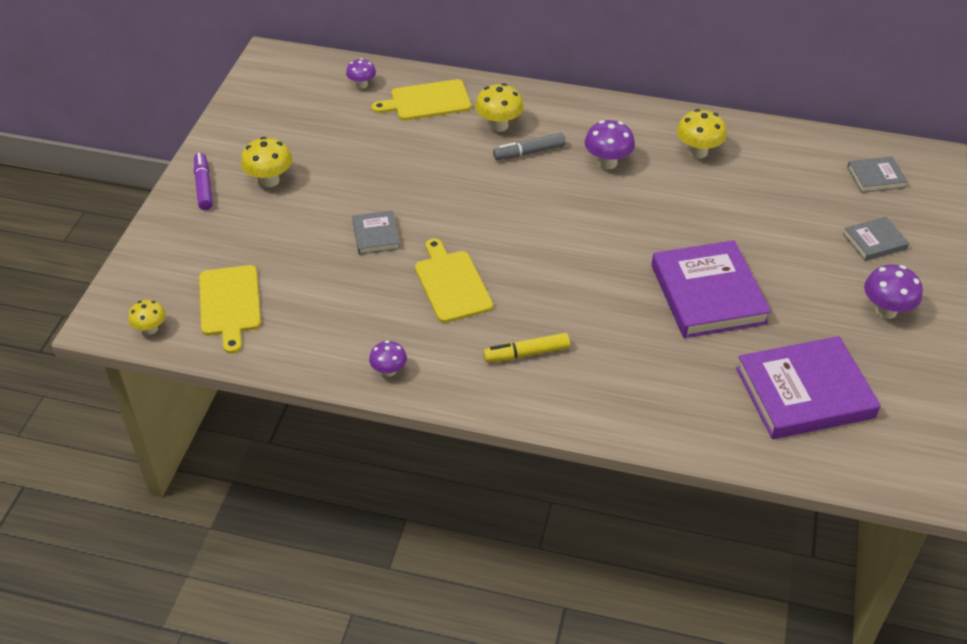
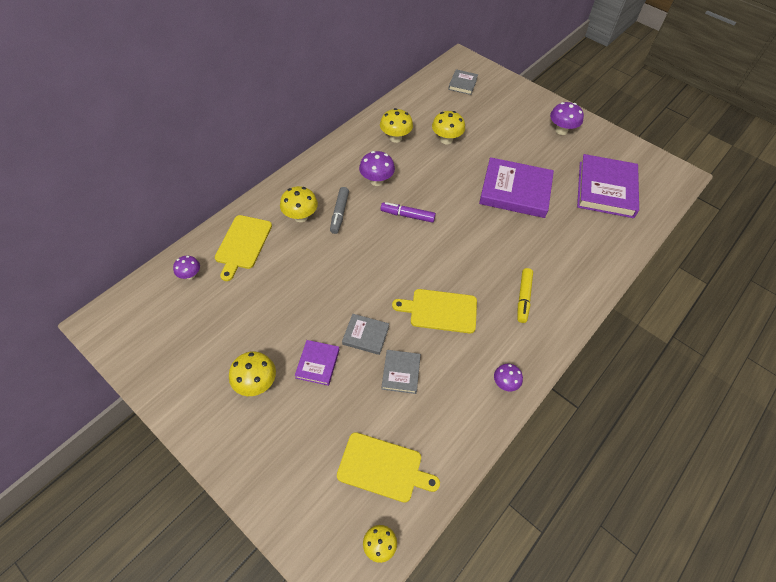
camera: 65 degrees left, 10 degrees up
purple marker [194,152,213,210] -> purple marker moved to [380,202,436,223]
grey book [843,217,909,261] -> grey book moved to [382,350,421,394]
none -> purple book [295,340,340,386]
none -> yellow mushroom [432,111,465,144]

